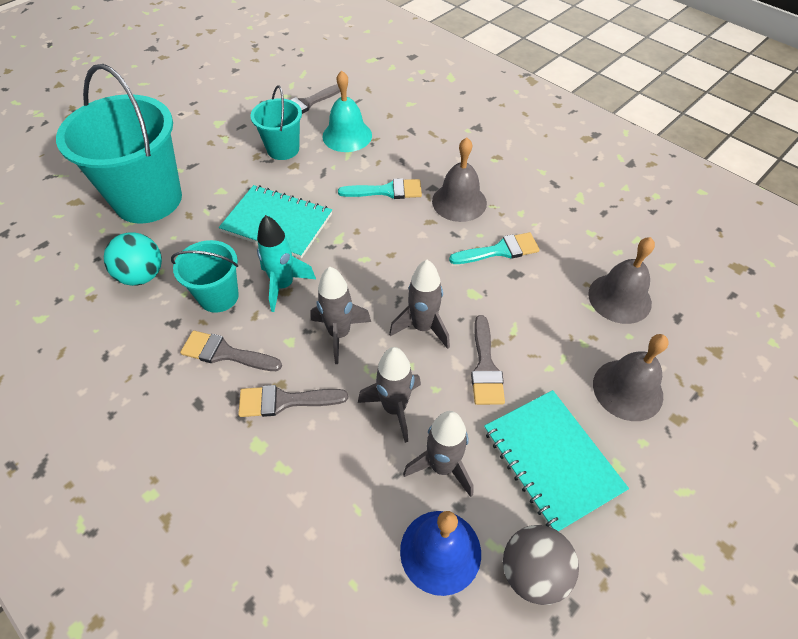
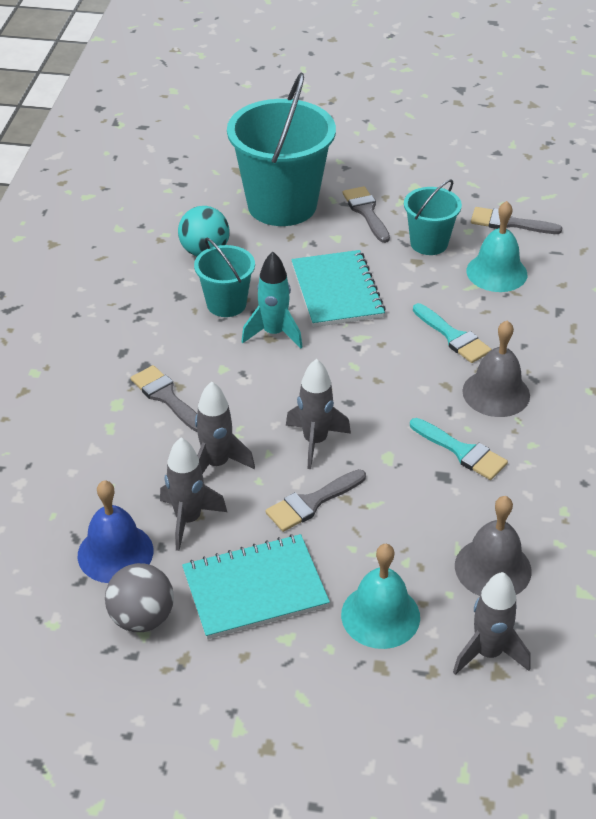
camera: 55 degrees right, 10 degrees down
grey brush [180,331,282,371] -> grey brush moved to [343,186,390,243]
grey rocket [310,267,371,364] -> grey rocket moved to [453,572,531,675]
turquoise notebook [484,390,629,532] -> turquoise notebook turned 45 degrees clockwise [182,534,330,639]
grey bell [593,334,669,421] -> turquoise bell [341,544,420,649]

